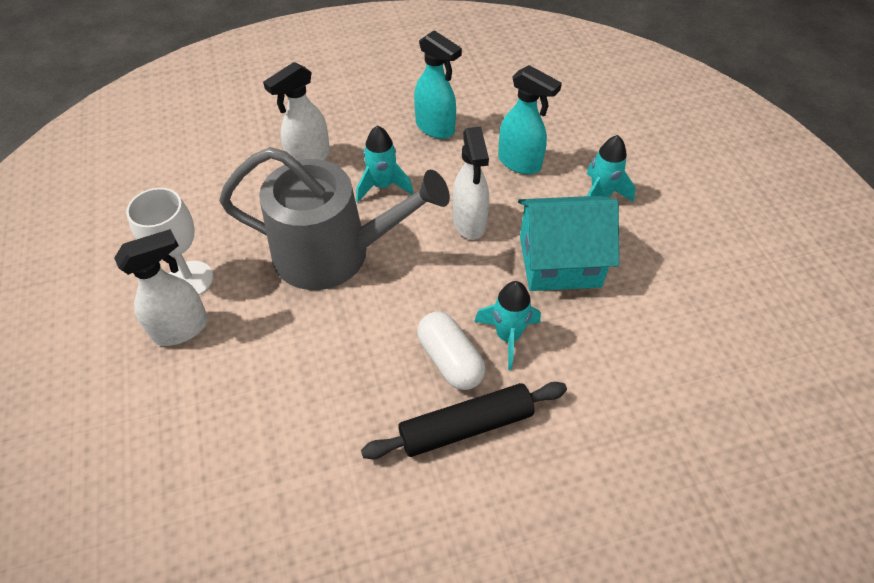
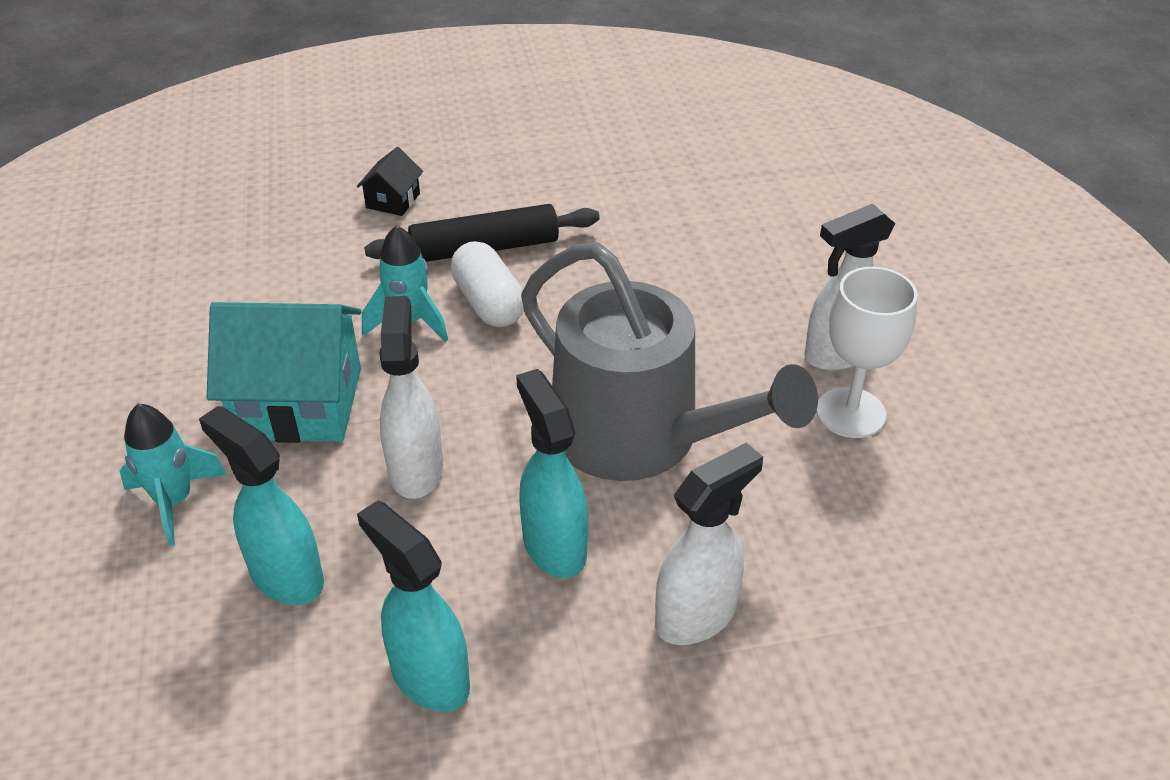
camera: 175 degrees left, 10 degrees down
grey watering can [219,147,450,290] -> grey watering can turned 150 degrees counterclockwise [521,242,818,481]
turquoise rocket [356,125,413,202] -> turquoise spray bottle [516,369,588,578]
none -> black house [357,147,423,216]

